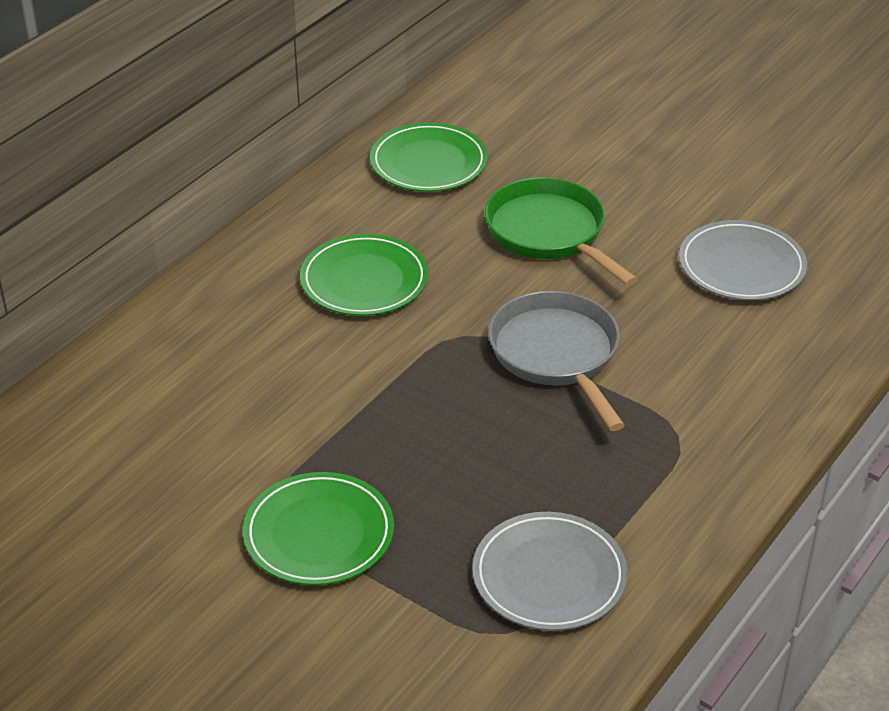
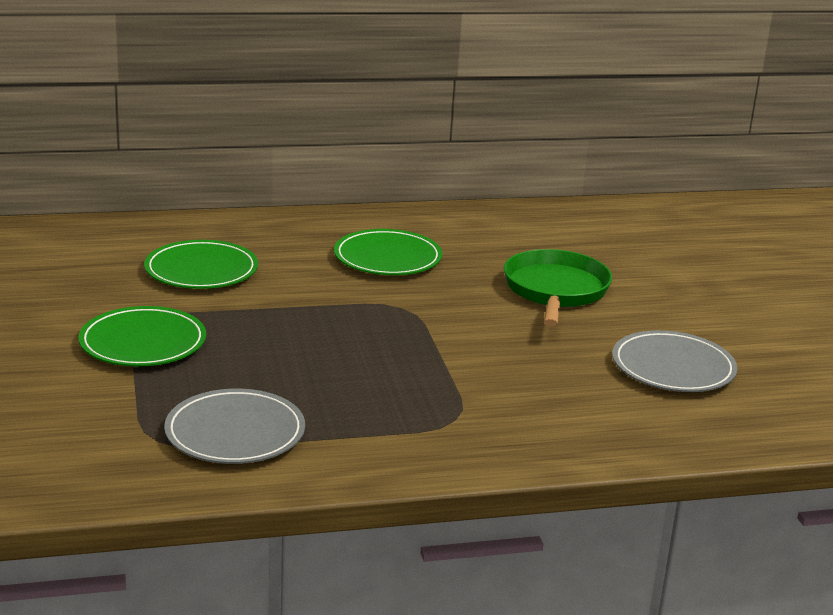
camera: 40 degrees right, 15 degrees down
green plate [370,122,488,192] -> green plate moved to [144,240,258,289]
grey pan [488,291,625,431] -> none

